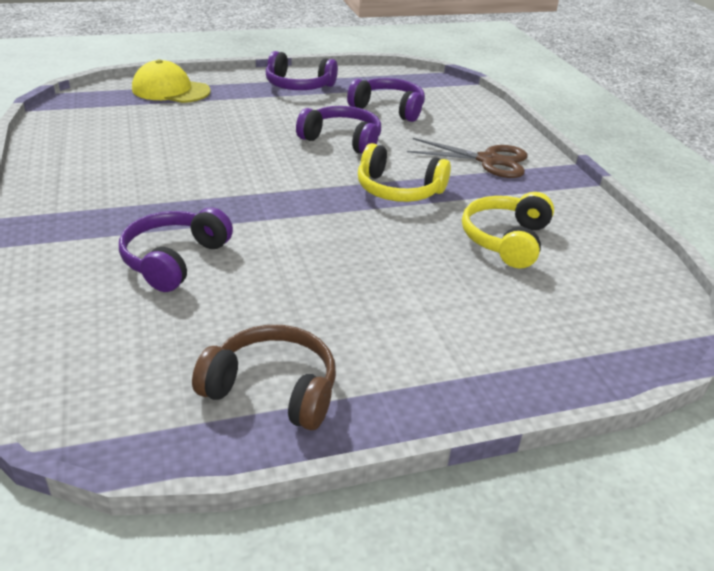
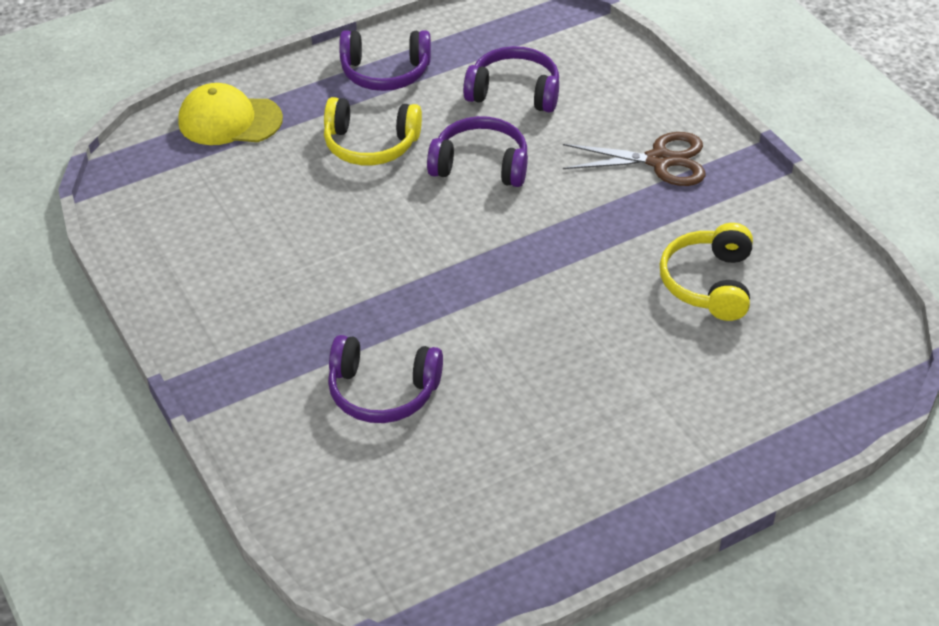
camera: 10 degrees left, 10 degrees up
purple headphones [119,207,233,292] -> purple headphones turned 90 degrees counterclockwise [328,335,443,423]
brown headphones [192,325,336,430] -> none
yellow headphones [358,143,451,202] -> yellow headphones moved to [324,97,422,165]

